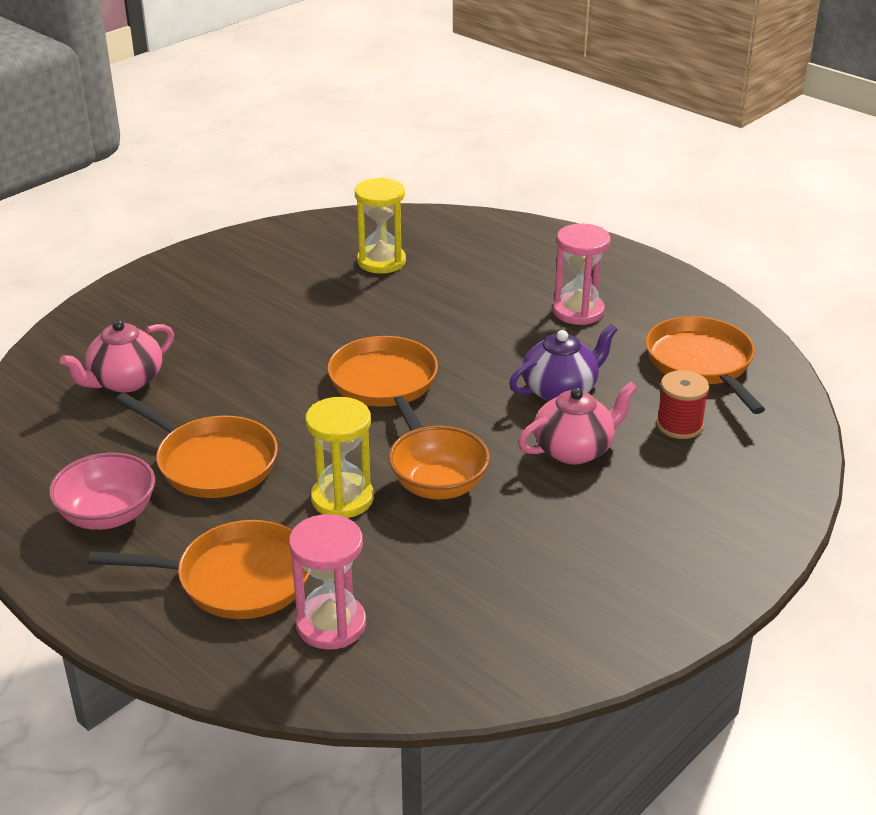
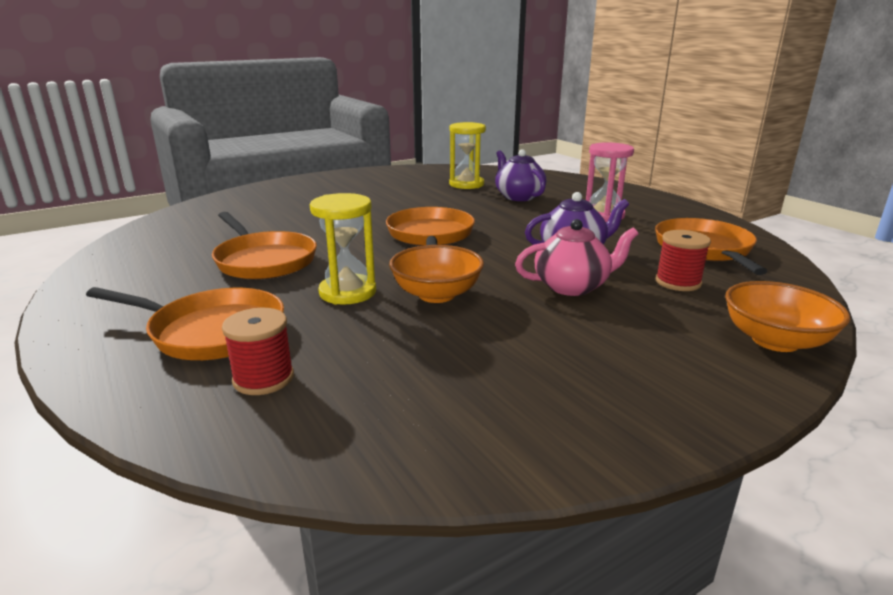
camera: 15 degrees right, 10 degrees down
pink bowl [49,453,155,530] -> none
pink teapot [60,320,174,393] -> none
pink hourglass [289,514,366,650] -> red spool [222,308,294,395]
none -> purple teapot [495,149,546,201]
none -> orange bowl [725,281,850,352]

